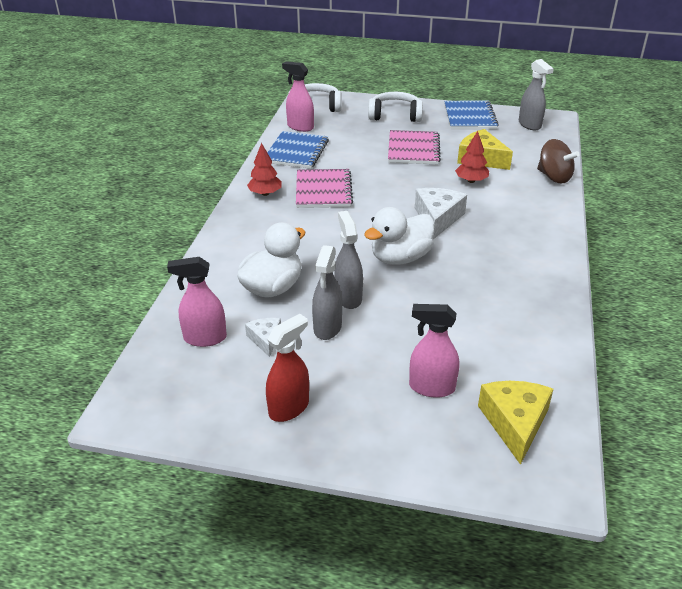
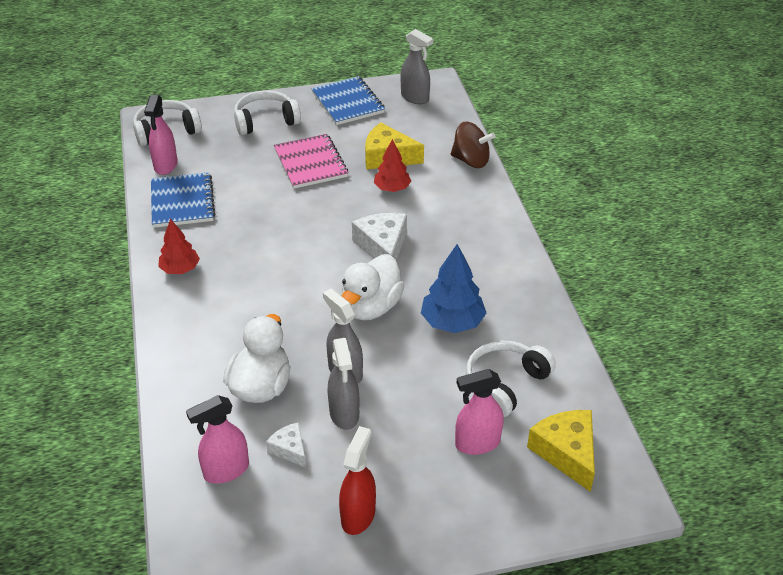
camera: 25 degrees left, 5 degrees up
pink spray bottle [282,61,314,132] -> pink spray bottle turned 90 degrees counterclockwise [144,95,178,175]
pink notebook [296,169,353,208] -> none
none -> blue tree [421,244,486,333]
none -> white headphones [466,340,556,417]

